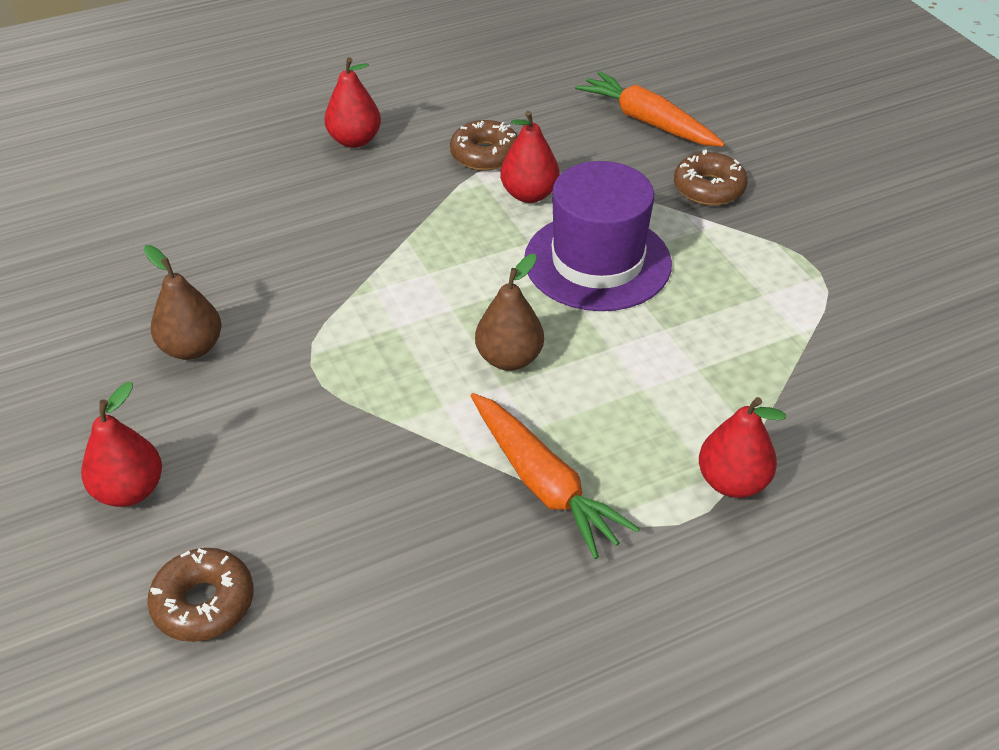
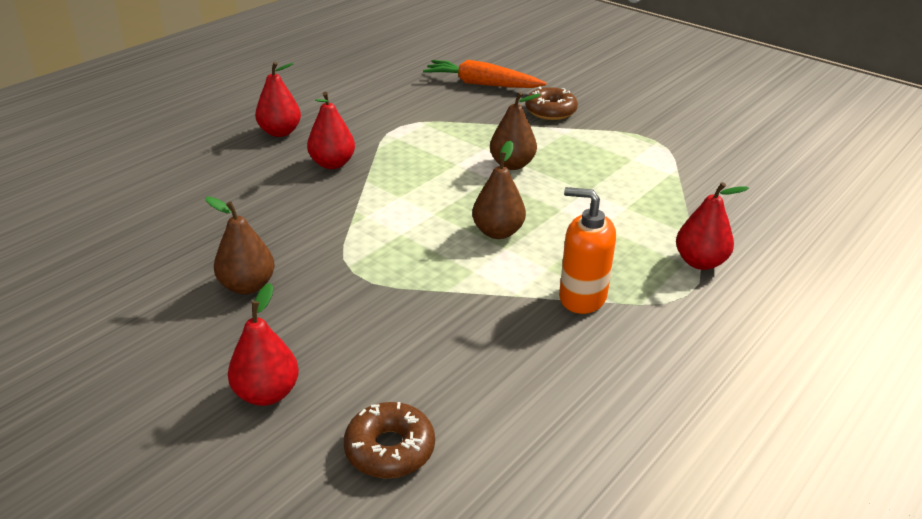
camera: 25 degrees left, 10 degrees down
brown donut [450,120,518,171] -> none
orange carrot [471,393,640,559] -> orange soap dispenser [559,187,616,314]
red pear [500,111,559,203] -> red pear moved to [307,92,355,169]
purple hat [524,161,672,311] -> brown pear [490,92,541,170]

